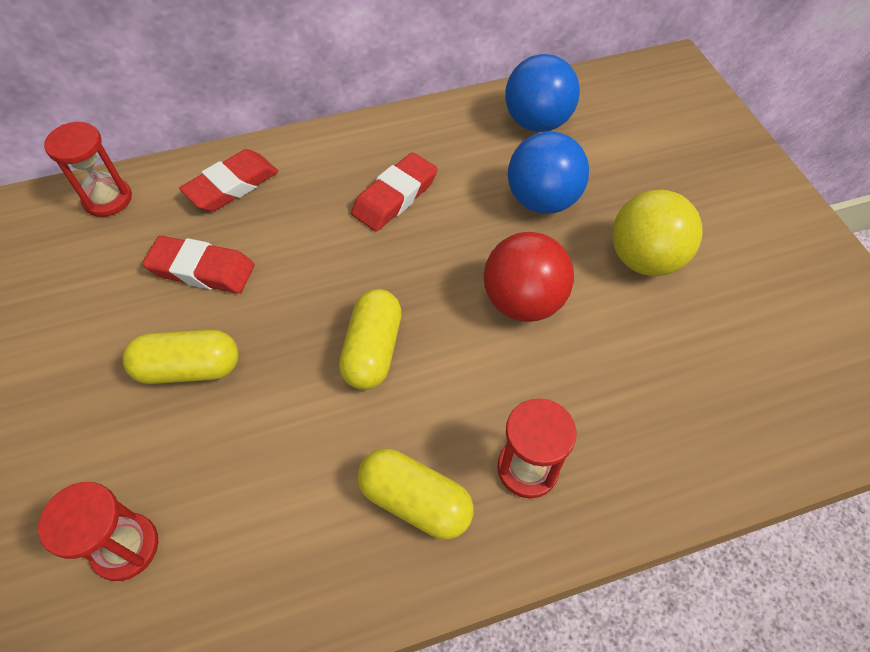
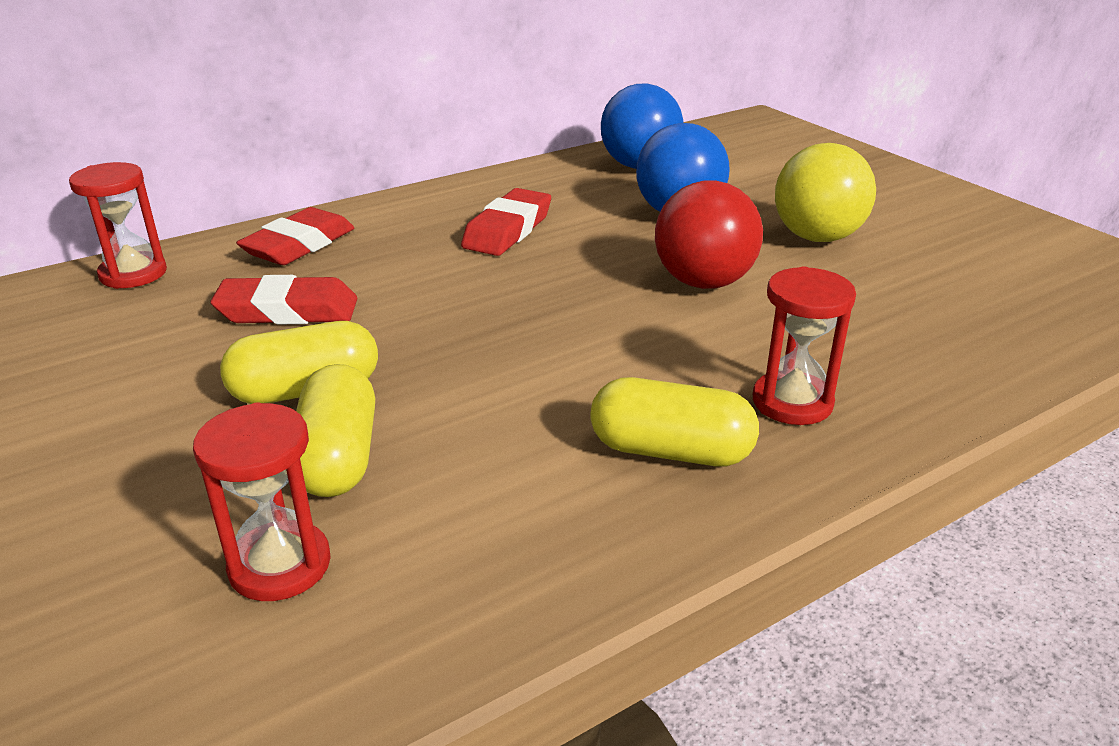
camera: 15 degrees left, 25 degrees down
yellow capsule [339,289,402,390] -> yellow capsule moved to [296,364,375,497]

